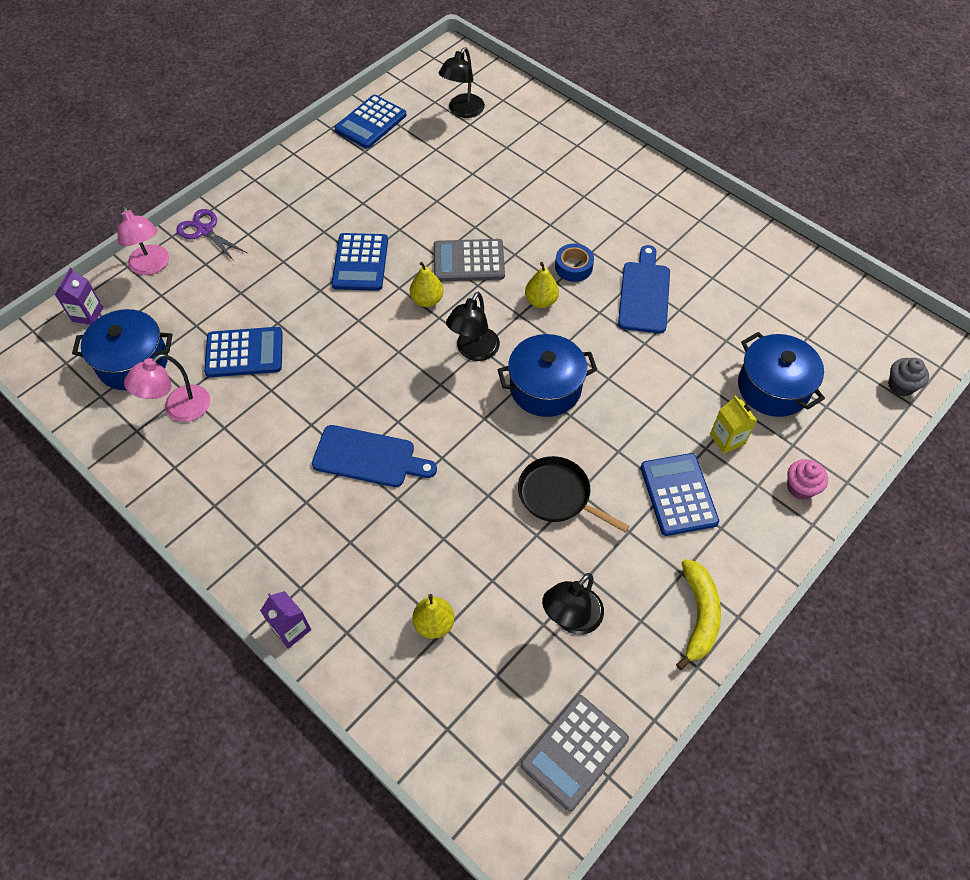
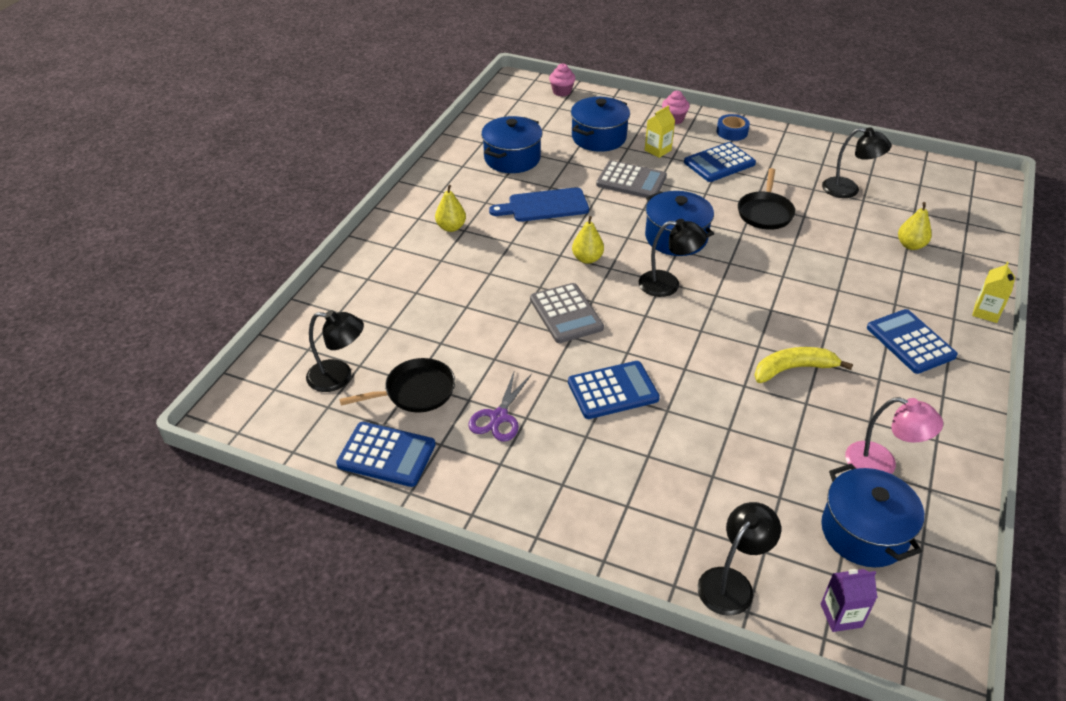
camera: 110 degrees left, 15 degrees down
pink lamp [117,205,169,275] -> black lamp [697,502,781,616]
purple scissors [177,209,247,262] -> purple scissors moved to [468,370,532,442]
blue calculator [204,327,283,377] -> blue calculator moved to [867,309,958,374]
purple carton [260,591,311,649] -> yellow carton [972,262,1015,323]
blue cutting board [312,425,437,487] -> none
yellow pear [410,262,444,307] -> yellow pear moved to [435,185,466,232]
grey calculator [520,695,629,811] -> grey calculator moved to [596,160,667,198]
blue tape [555,244,594,282] -> blue tape moved to [717,114,750,141]
yellow banana [676,559,721,670] -> yellow banana moved to [754,347,853,383]
grey cupcake [888,358,929,396] -> pink cupcake [549,63,576,96]
none -> black pan [339,358,455,413]
none -> blue pot [481,116,543,173]

